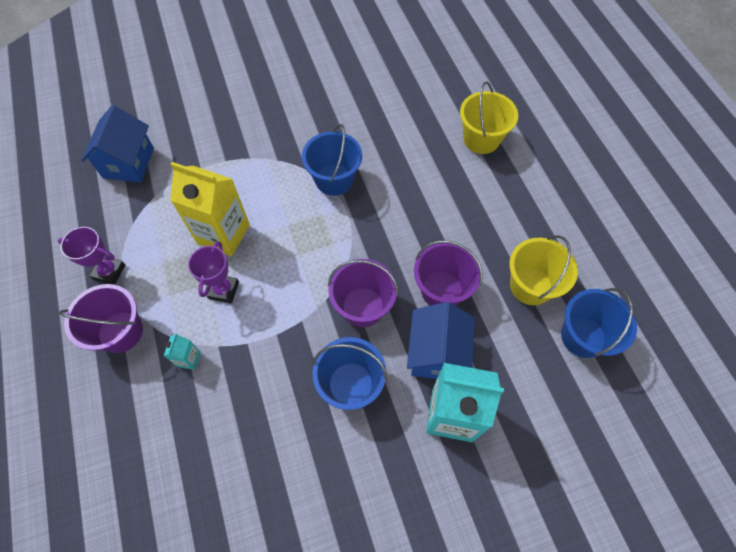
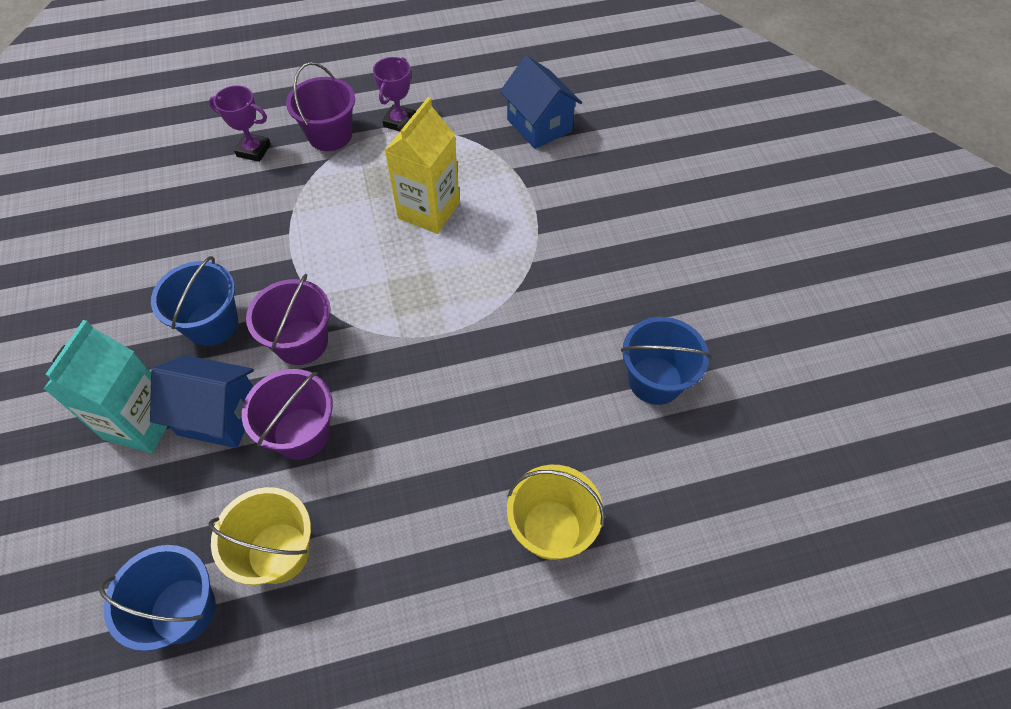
camera: 95 degrees right, 5 degrees down
blue house [81,105,154,183] -> blue house turned 45 degrees clockwise [500,56,582,149]
turquoise carton [164,333,201,370] -> none
purple trophy [188,241,239,303] -> purple trophy moved to [209,85,271,162]
blue bucket [302,124,362,196] -> blue bucket moved to [621,317,712,405]

